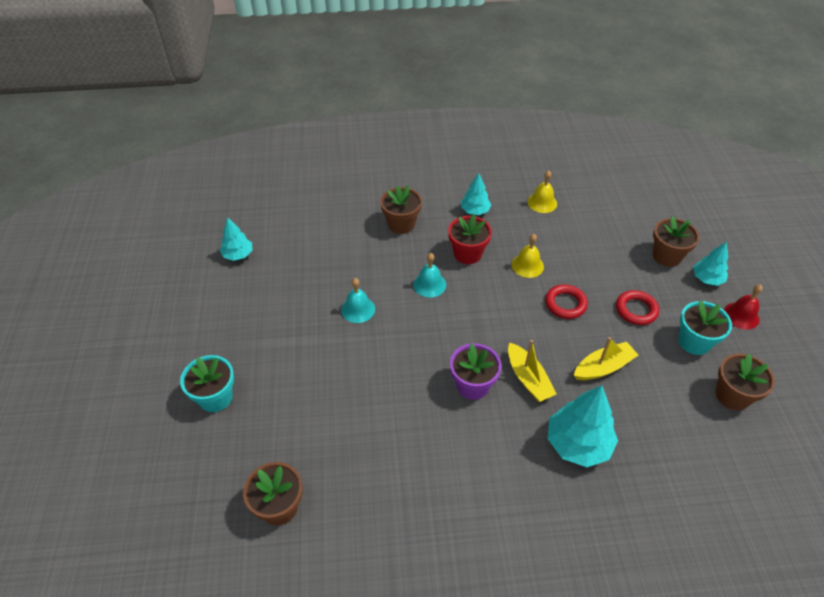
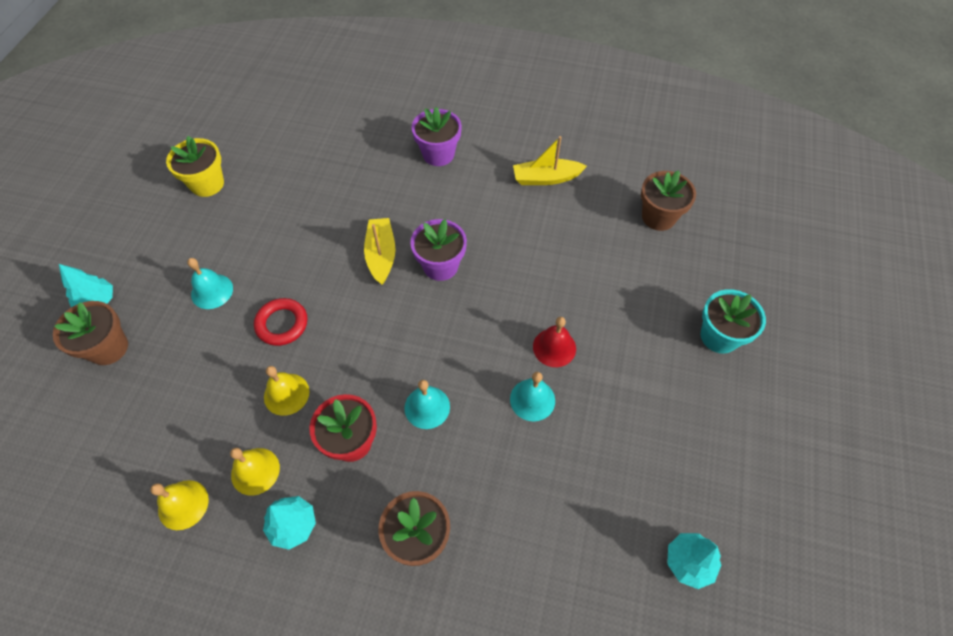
camera: 160 degrees left, 10 degrees up
turquoise tree [548,385,618,467] -> none
yellow boat [574,337,638,380] -> yellow boat moved to [513,136,587,185]
red ring [616,290,659,325] -> turquoise bell [187,258,233,309]
turquoise flower pot [678,301,732,355] -> none
brown flower pot [715,353,775,410] -> yellow flower pot [166,136,224,197]
red bell [724,284,763,330] -> red bell moved to [533,317,576,367]
none -> yellow bell [230,448,280,496]
none -> purple flower pot [412,107,462,166]

